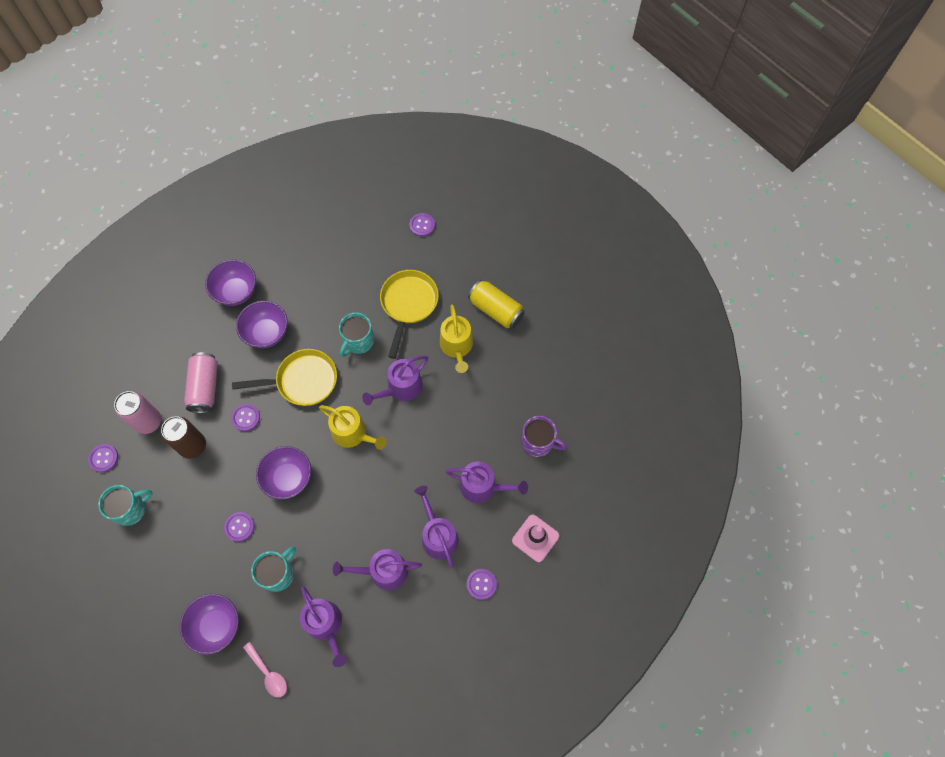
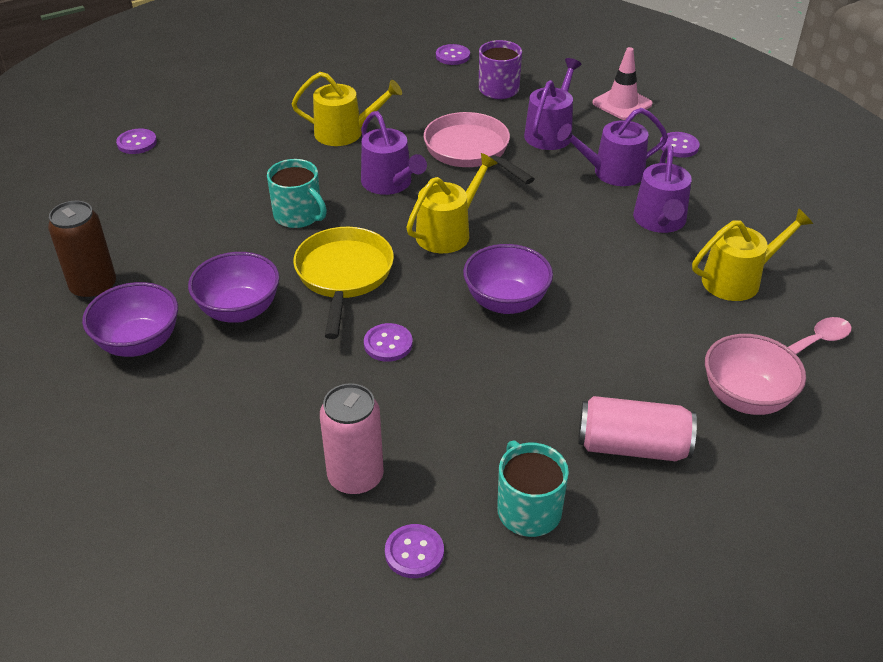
camera: 80 degrees left, 25 degrees down
brown can [161,416,206,459] -> brown can moved to [48,201,116,300]
purple bowl [180,594,239,655] -> pink bowl [705,334,806,415]
pink can [184,352,218,413] -> pink can moved to [578,396,697,461]
purple button [224,512,255,542] -> purple button moved to [436,44,470,65]
turquoise mug [251,547,296,592] -> none
purple watering can [300,586,347,667] -> yellow watering can [692,208,813,301]
yellow pan [380,270,439,359] -> none
yellow can [468,280,525,329] -> none
none -> pink pan [424,112,535,184]

